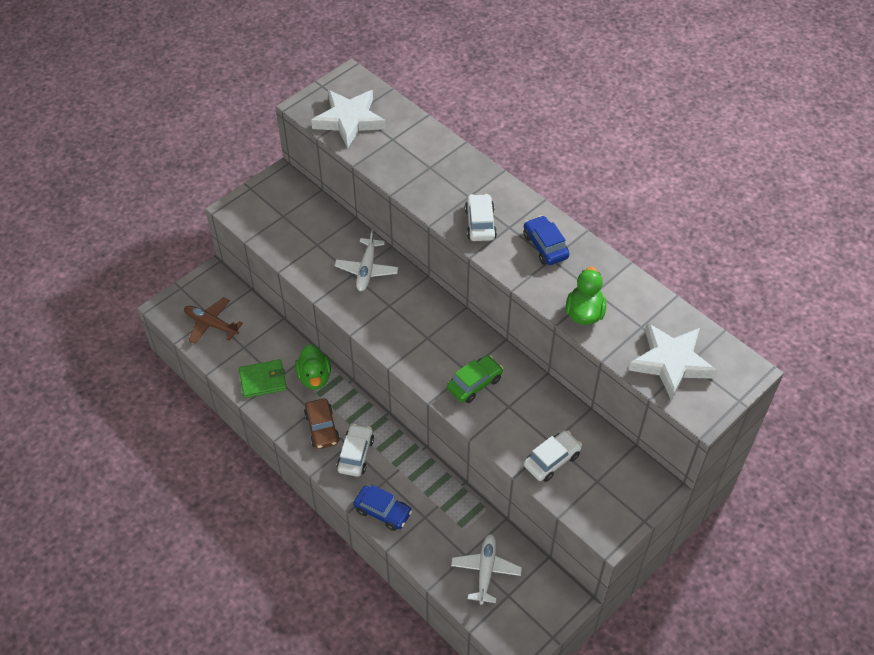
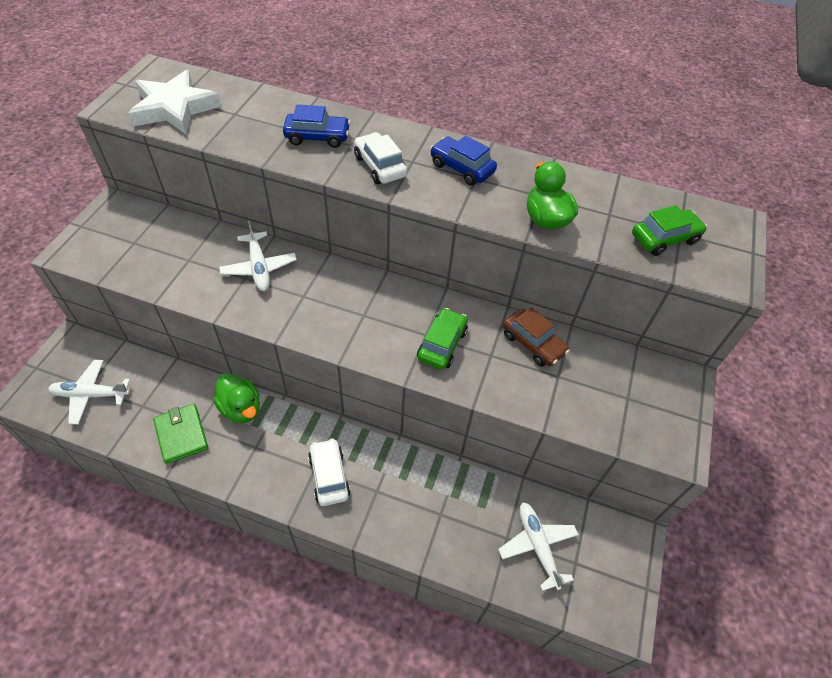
camera: 30 degrees left, 0 degrees up
brown plane [184,297,243,344] -> white plane [48,360,130,425]
green wallet [239,359,287,398] -> green wallet turned 75 degrees counterclockwise [153,404,208,464]
brown car [304,398,340,449] -> brown car moved to [503,307,569,367]
blue car [353,485,412,531] -> blue car moved to [283,105,351,148]
white car [524,431,582,482] -> none
white star [628,323,718,401] -> green car [632,205,707,256]

